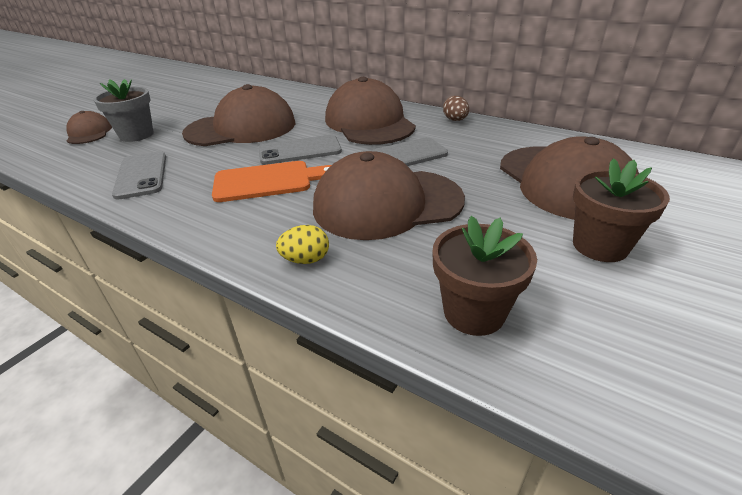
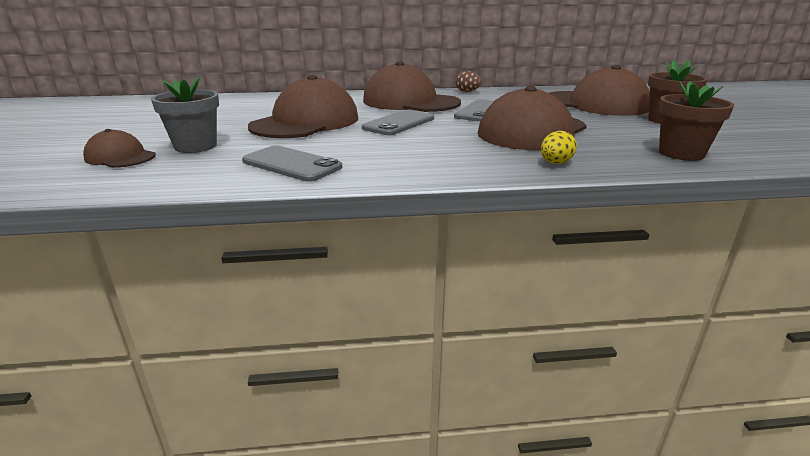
camera: 40 degrees left, 10 degrees down
orange cutting board [212,161,331,202] -> none

